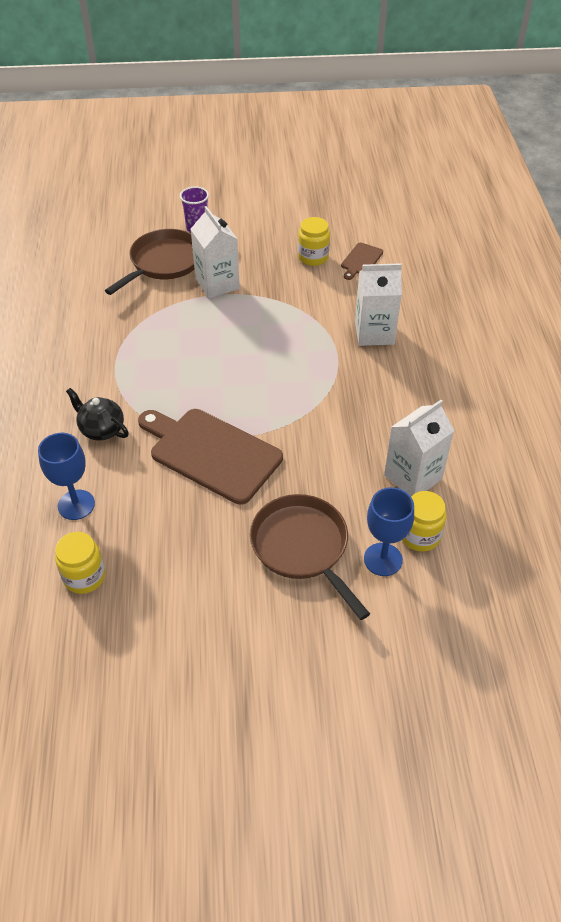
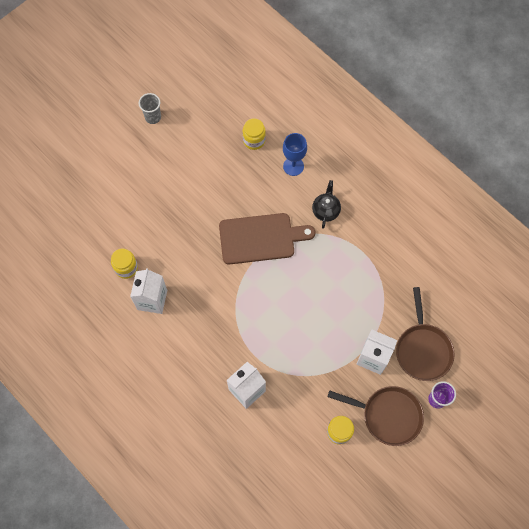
camera: 140 degrees right, 20 degrees up
black teapot [66,388,129,441] -> black teapot turned 75 degrees counterclockwise [312,180,341,229]
brown pan [250,494,370,620] -> brown pan moved to [327,386,424,446]
brown cutting board [341,243,383,280] -> none
blue goblet [364,487,414,576] -> none
none -> grey cup [139,93,161,124]

